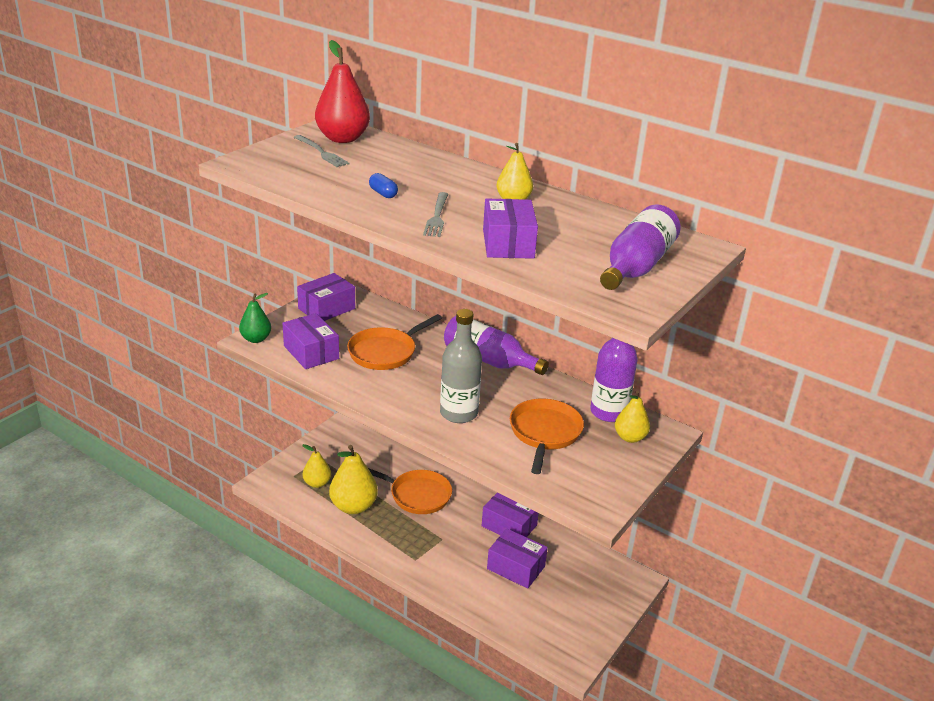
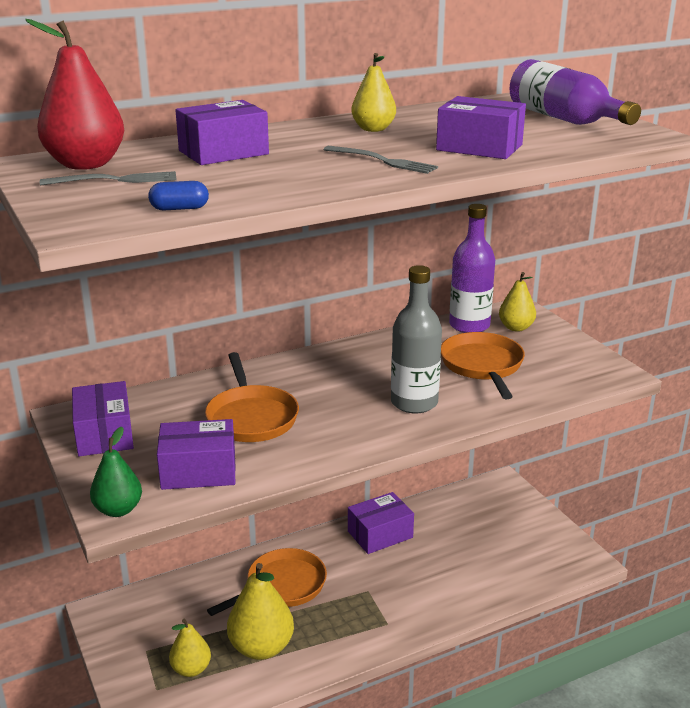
camera: 60 degrees left, 5 degrees down
blue capsule [369,173,398,198] -> blue capsule moved to [148,181,209,210]
purple bottle [444,316,549,375] -> none
purple box [487,529,548,589] -> purple box moved to [175,100,269,165]
orange pan [510,399,584,474] -> orange pan turned 45 degrees clockwise [441,332,525,399]

